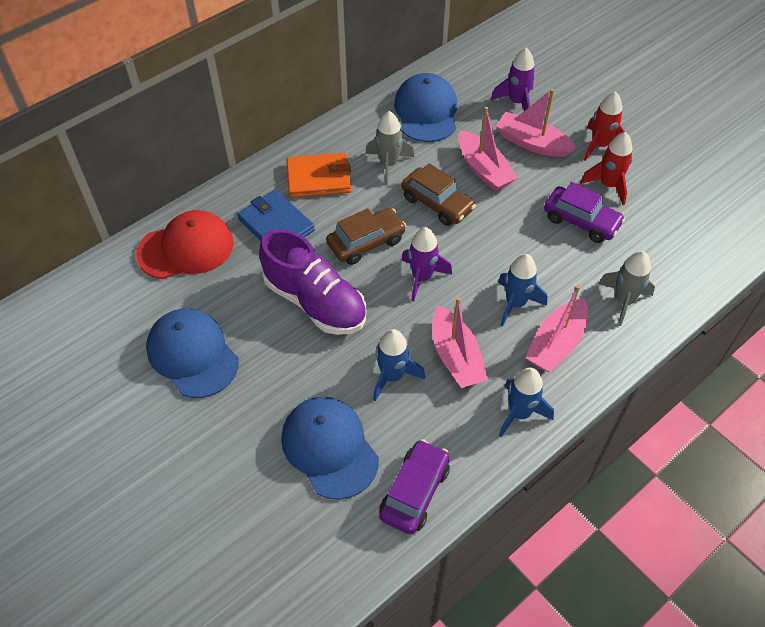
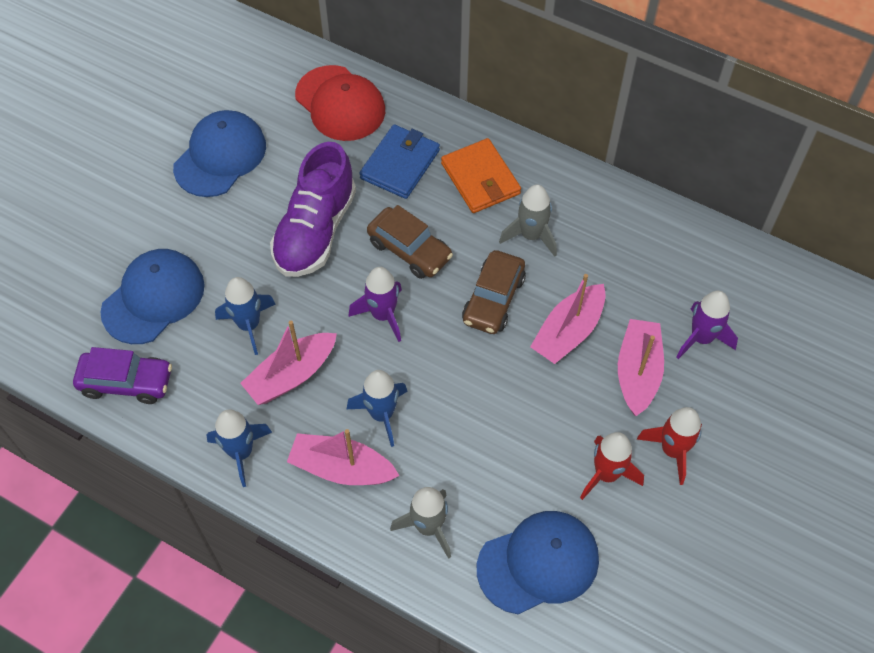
camera: 70 degrees right, 5 degrees up
blue cap [394,73,457,142] -> blue cap moved to [477,511,599,614]
purple car [544,182,625,243] -> none

